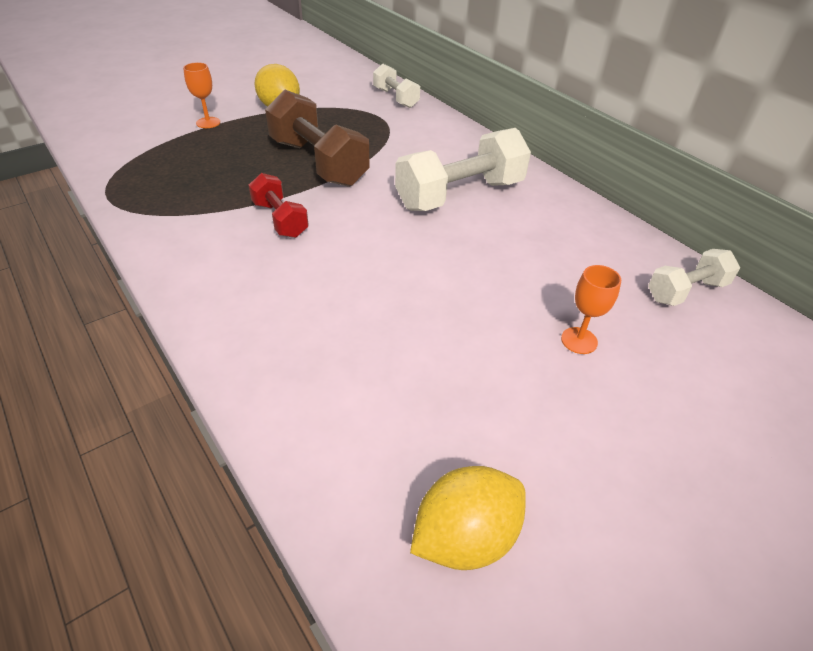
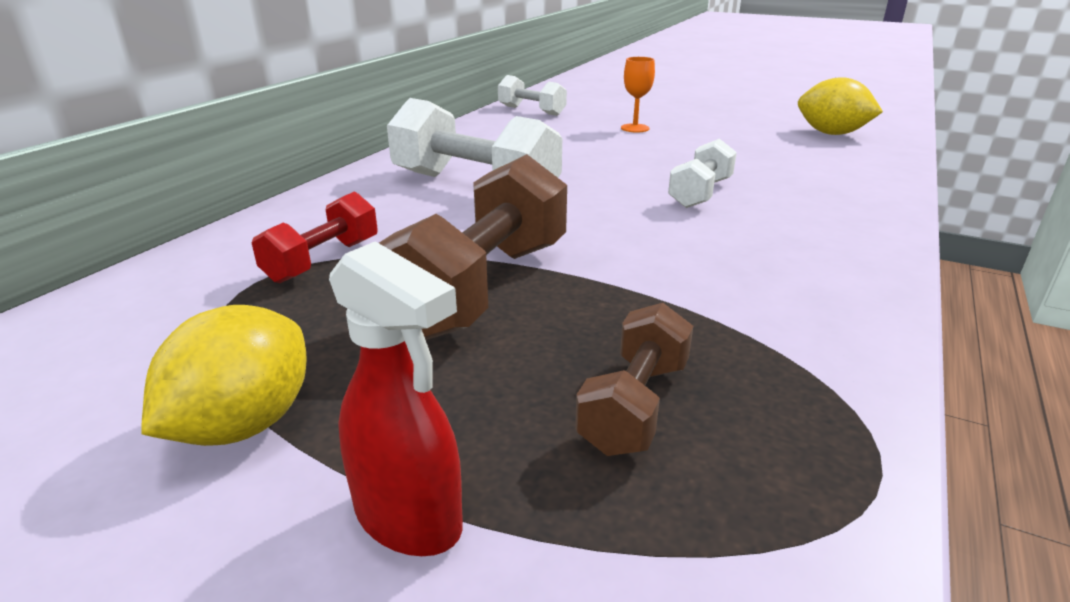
camera: 115 degrees left, 15 degrees down
orange goblet [183,62,220,128] -> red spray bottle [329,241,463,556]
red dumbbell [249,173,309,238] -> red dumbbell moved to [252,192,378,283]
white dumbbell [373,63,420,108] -> white dumbbell moved to [668,139,737,208]
none -> brown dumbbell [575,303,693,456]

